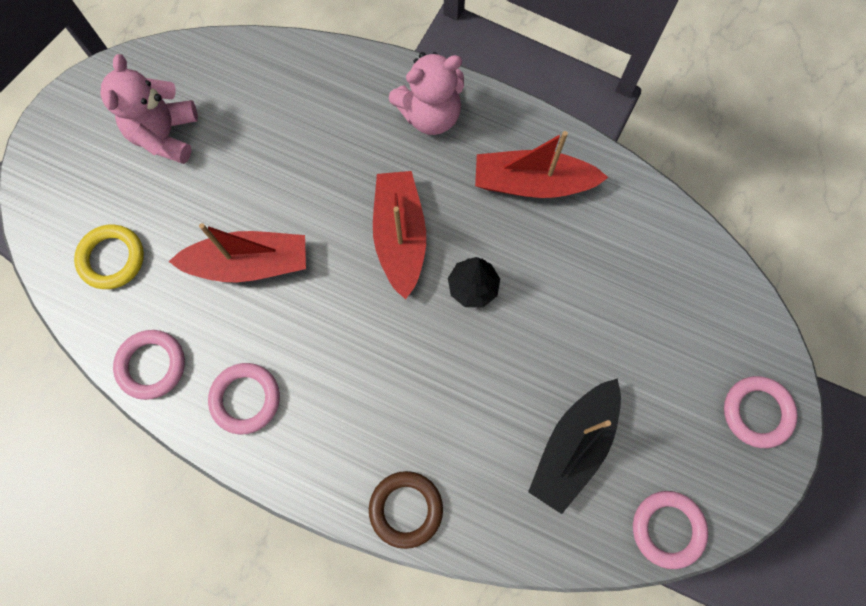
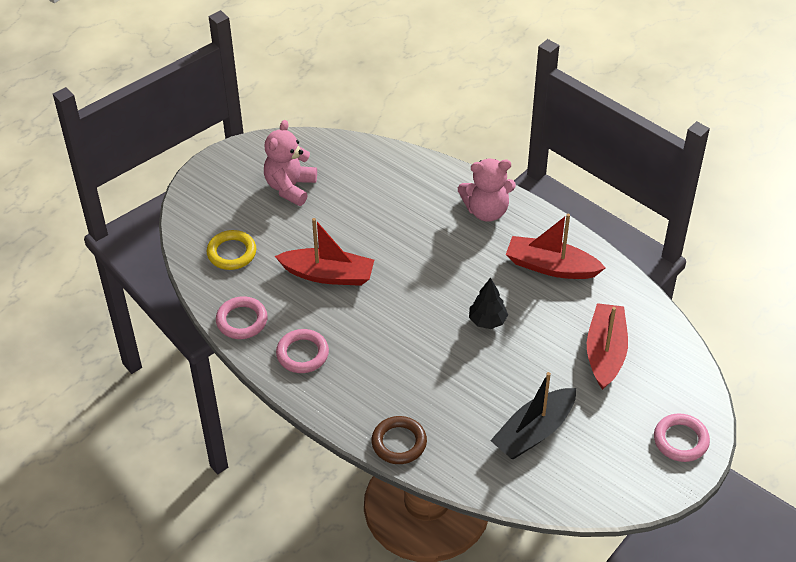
camera: 15 degrees right, 25 degrees down
red boat [373,171,426,300] -> red boat moved to [587,303,628,390]
pink ring [633,491,708,569] -> none

